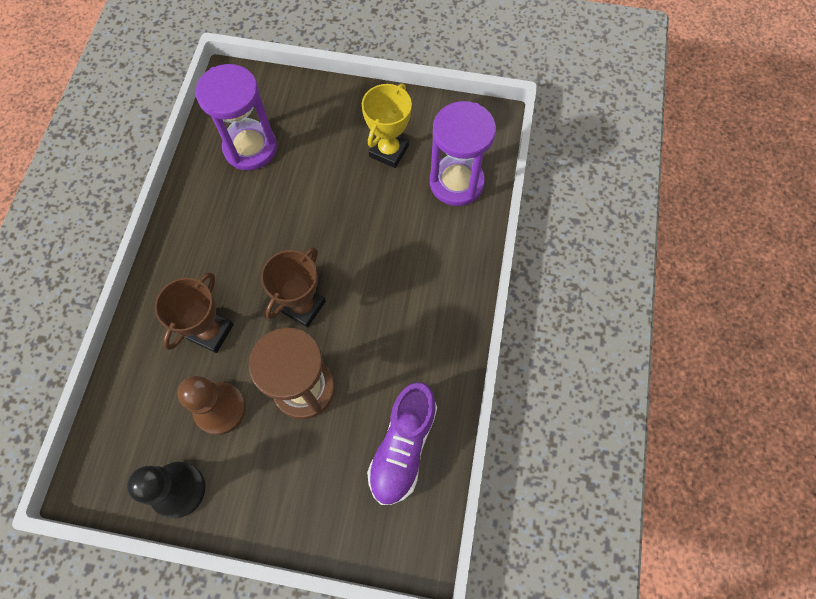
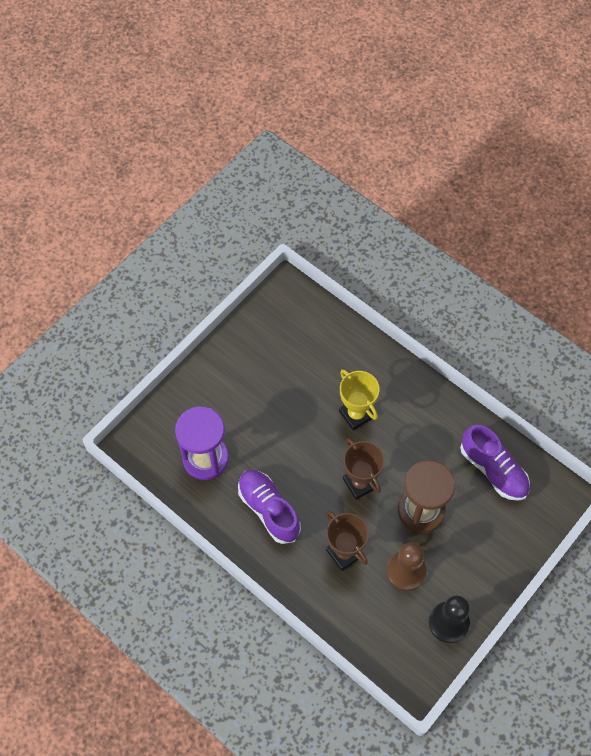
camera: 60 degrees left, 5 degrees down
yellow trophy [362,83,412,168] -> yellow trophy moved to [339,369,380,431]
purple hourglass [430,101,496,206] -> none
none -> purple shoe [238,470,301,544]

